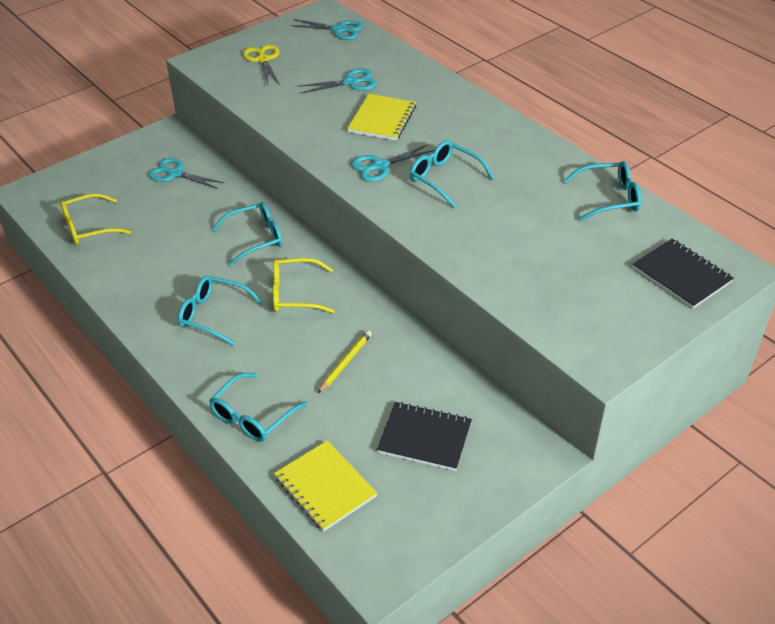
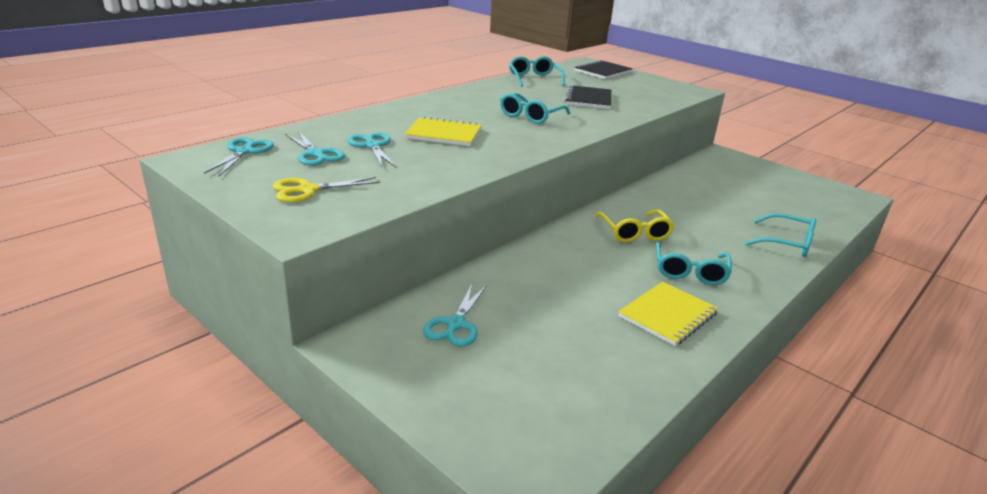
camera: 100 degrees left, 15 degrees down
yellow glasses [60,193,131,245] -> none
turquoise glasses [212,202,282,265] -> none
yellow notebook [274,441,377,532] -> yellow notebook moved to [618,281,718,346]
yellow pencil [318,330,372,393] -> none
turquoise scissors [351,144,435,182] -> turquoise scissors moved to [285,131,345,166]
black notebook [377,402,472,471] -> black notebook moved to [565,85,611,109]

